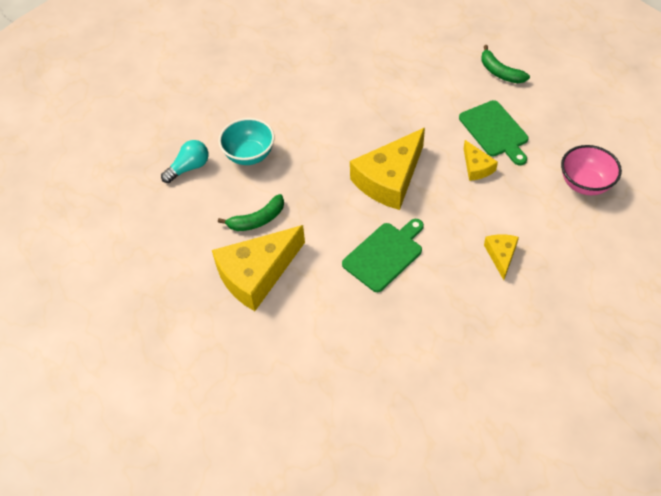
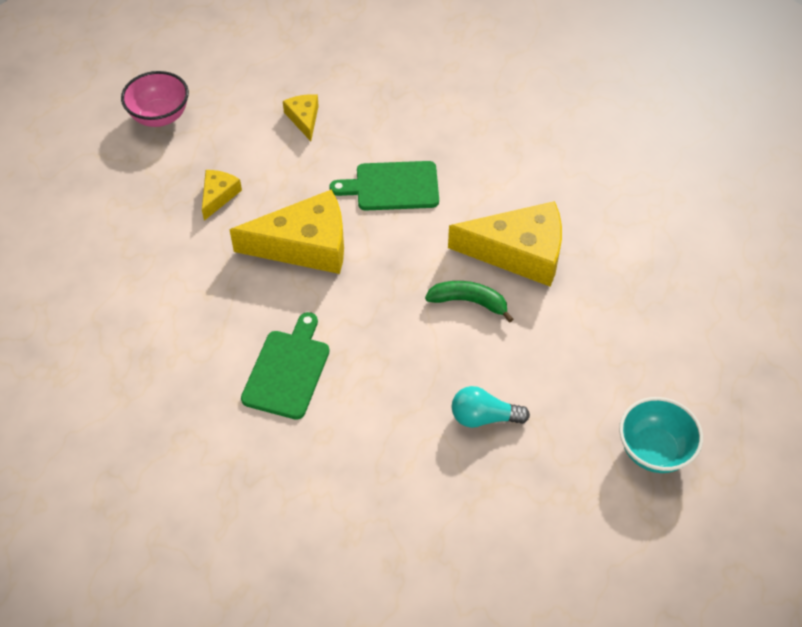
camera: 140 degrees left, 0 degrees up
turquoise bowl [219,118,275,165] -> turquoise bowl moved to [619,397,703,473]
green cutting board [459,100,529,165] -> green cutting board moved to [241,312,330,420]
green banana [481,45,530,83] -> none
yellow cheese [484,234,519,280] -> yellow cheese turned 120 degrees clockwise [283,94,319,141]

